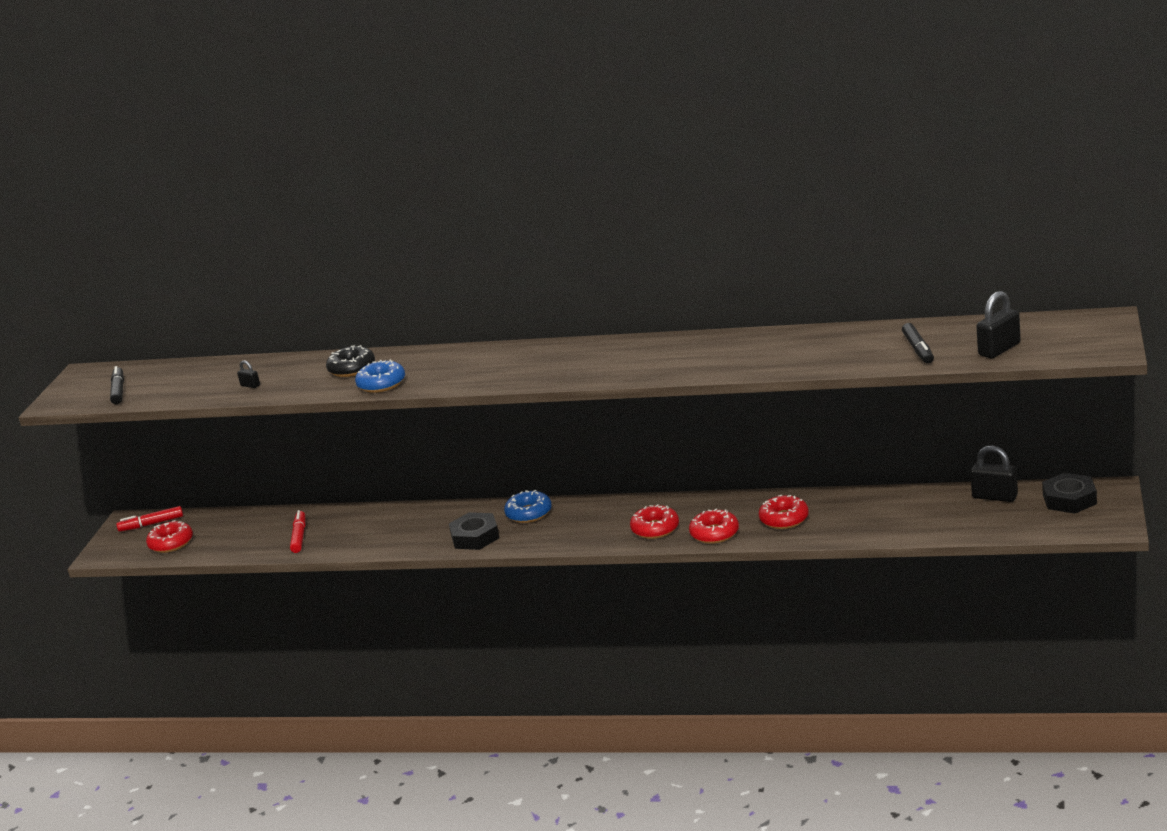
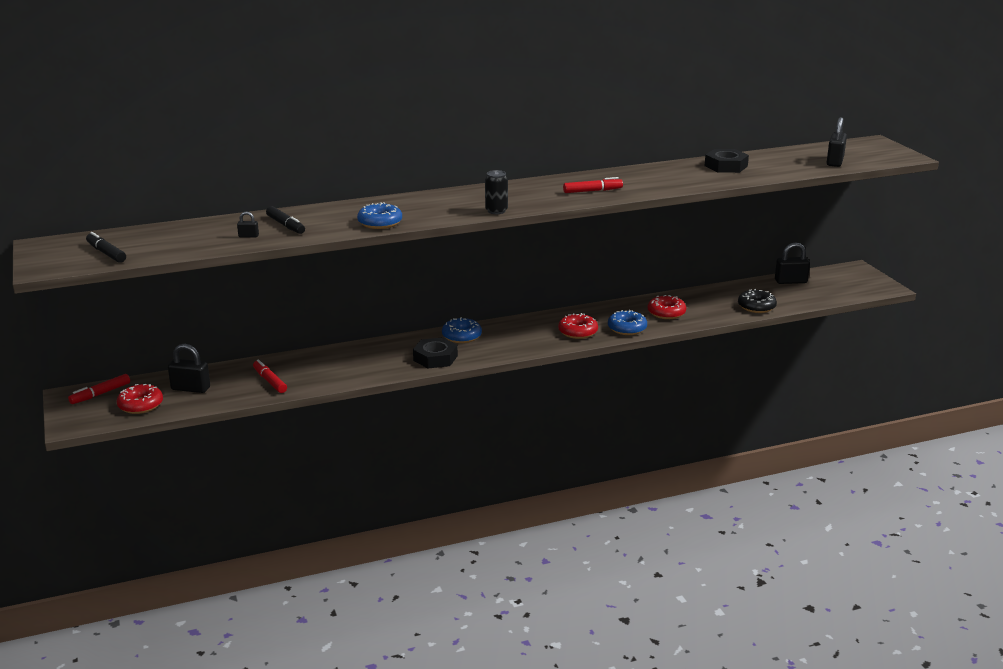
camera: 35 degrees left, 0 degrees up
black donut [326,345,375,377] -> black donut moved to [738,289,777,313]
red donut [689,509,739,544] -> blue donut [608,310,647,335]
black marker [902,323,934,364] -> black marker moved to [266,206,305,234]
black nut [1042,473,1097,514] -> black nut moved to [705,149,749,173]
none -> black padlock [168,344,210,393]
none -> black can [485,170,508,214]
none -> red marker [563,177,623,193]

